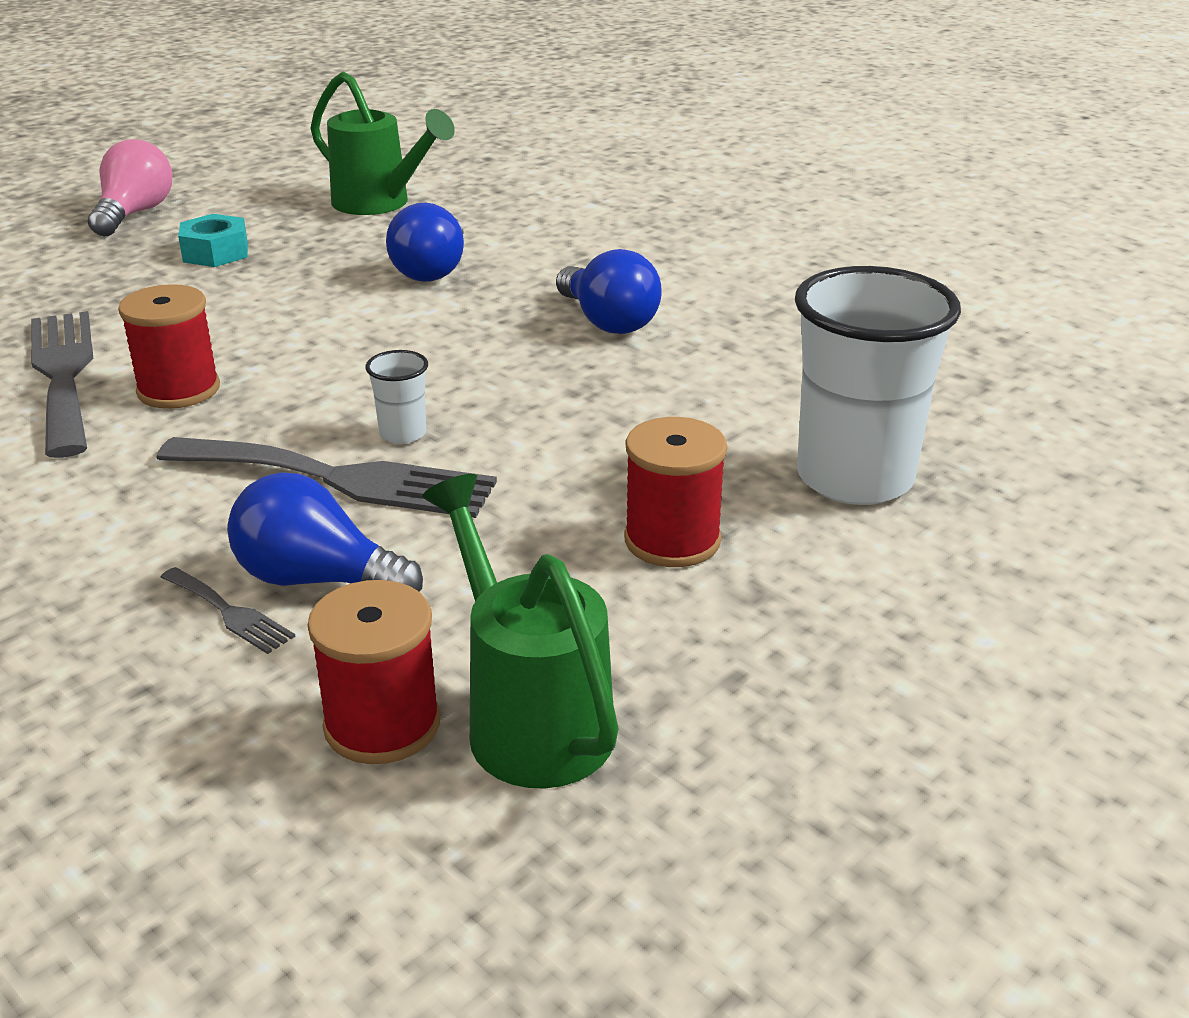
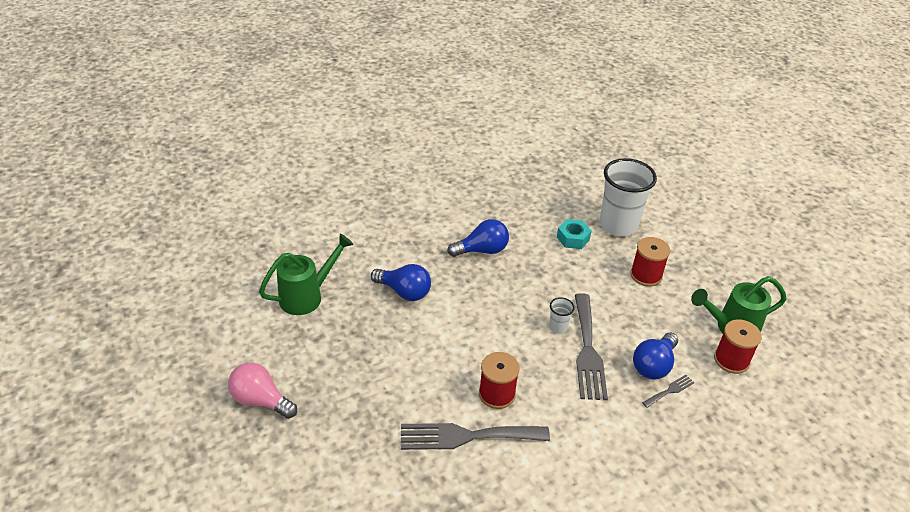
camera: 75 degrees left, 10 degrees up
grey fork [156,437,497,518] -> grey fork turned 150 degrees clockwise [575,293,608,400]
turquoise nut [178,214,248,267] -> turquoise nut moved to [557,219,591,249]

